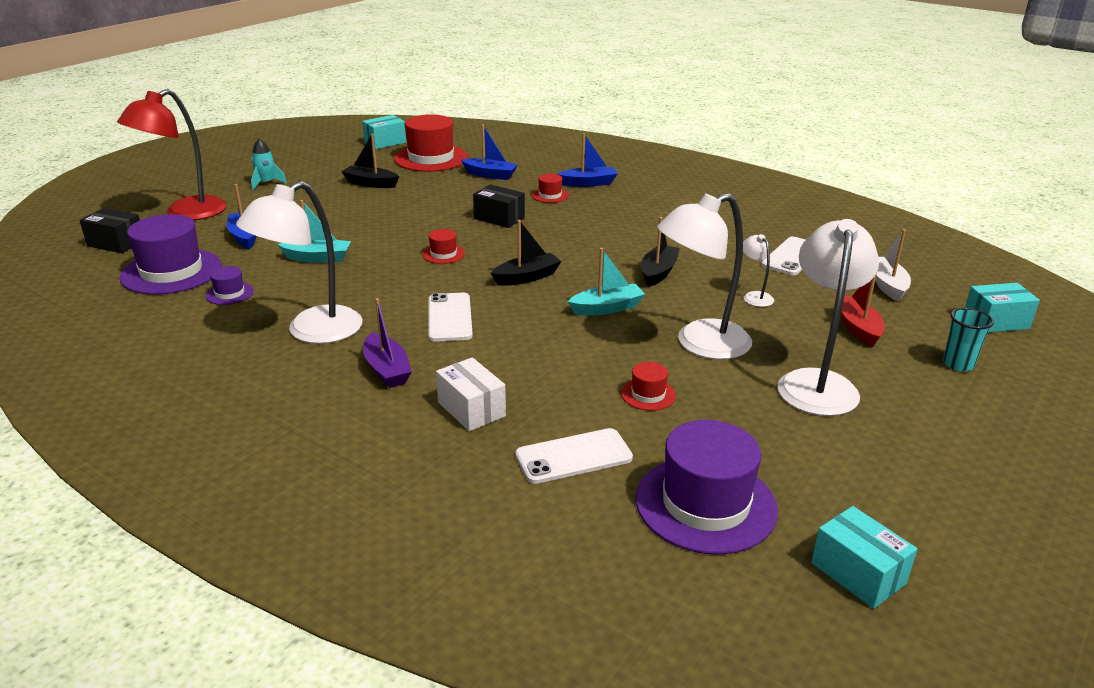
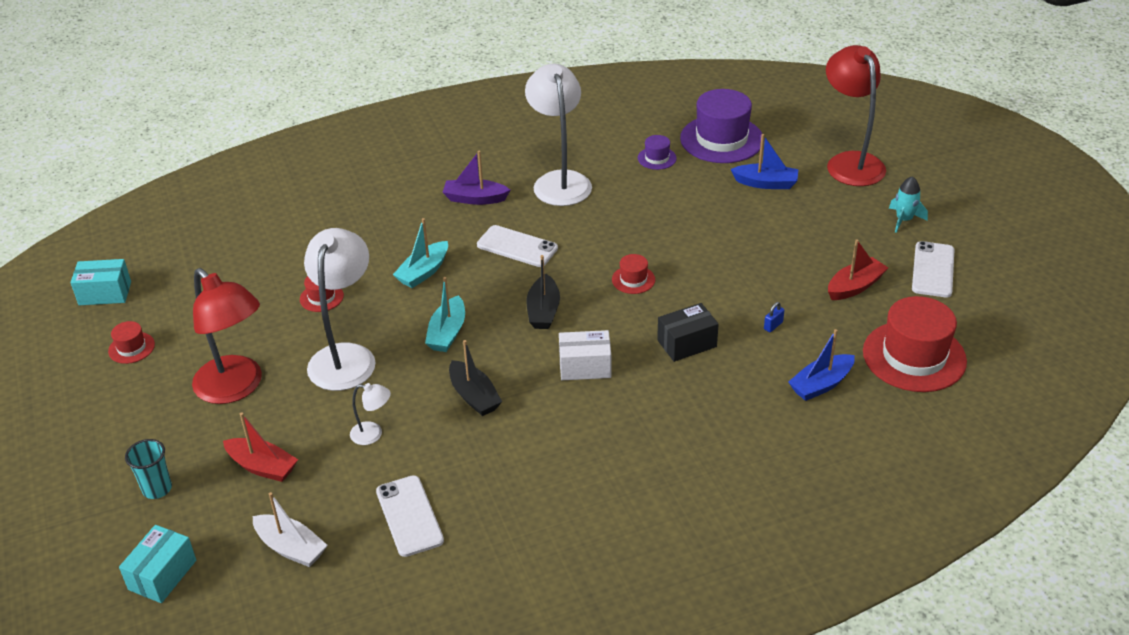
camera: 125 degrees right, 10 degrees up
black box [80,208,140,253] -> none
turquoise boat [278,200,351,263] -> turquoise boat moved to [393,218,448,288]
black boat [342,134,399,188] -> red boat [828,239,888,300]
turquoise box [362,115,406,149] -> none
white box [436,357,506,431] -> white box moved to [559,330,611,380]
white phone [515,428,633,484] -> white phone moved to [912,241,955,297]
red hat [532,174,569,203] -> red hat moved to [108,321,155,364]
blue boat [558,133,618,187] -> none
purple hat [636,420,778,555] -> none
white lamp [778,219,879,416] -> red lamp [192,268,262,404]
none -> blue padlock [764,302,784,332]

